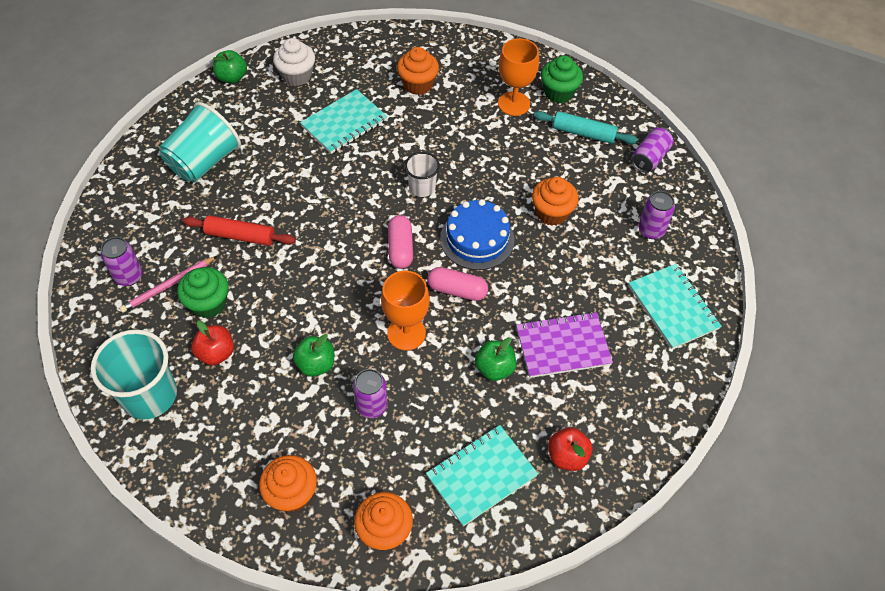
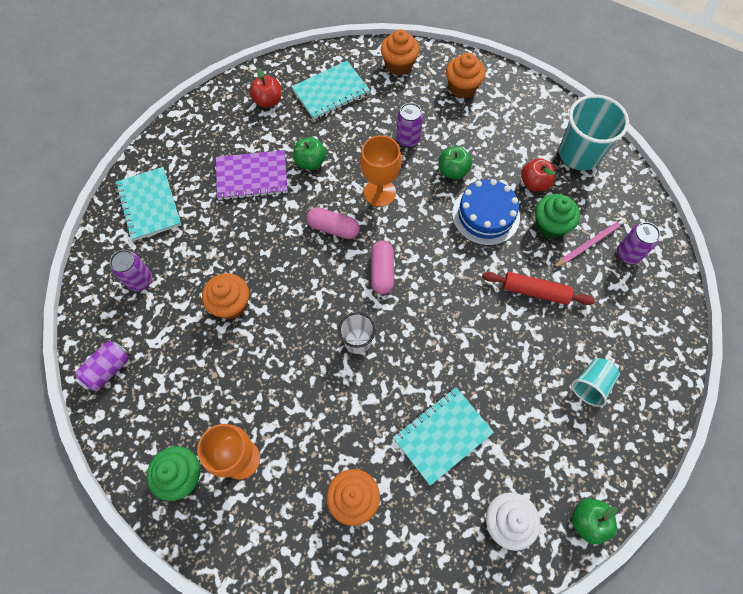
camera: 175 degrees left, 10 degrees up
turquoise cup [159,102,241,182] -> turquoise cup [571,358,620,407], size x0.56
blue cake [440,199,514,270] -> blue cake moved to [452,179,520,246]
turquoise rolling pin [534,111,638,144] -> none

